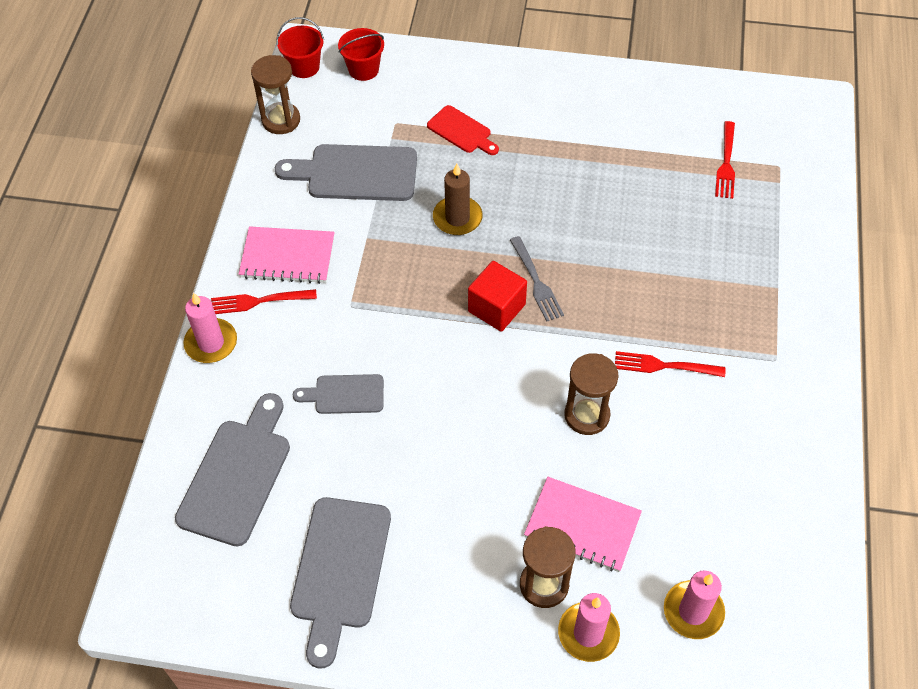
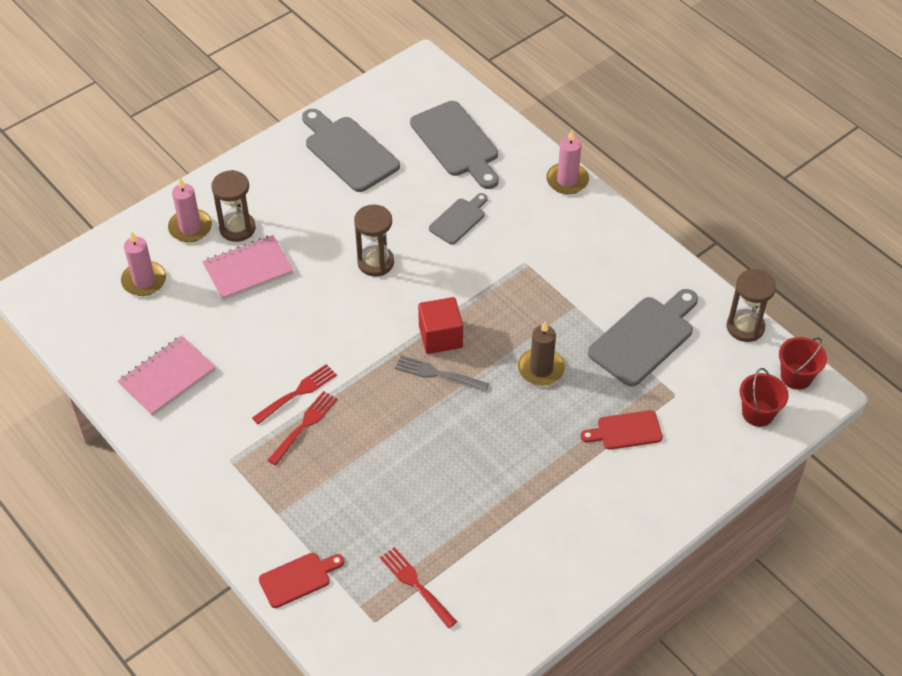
camera: 130 degrees right, 5 degrees down
red fork [211,289,317,314] -> red fork moved to [267,391,338,466]
pink notebook [239,226,335,284] -> pink notebook moved to [117,335,216,416]
brown hourglass [564,353,619,435] -> brown hourglass moved to [354,204,394,276]
none -> red cutting board [259,553,344,608]

